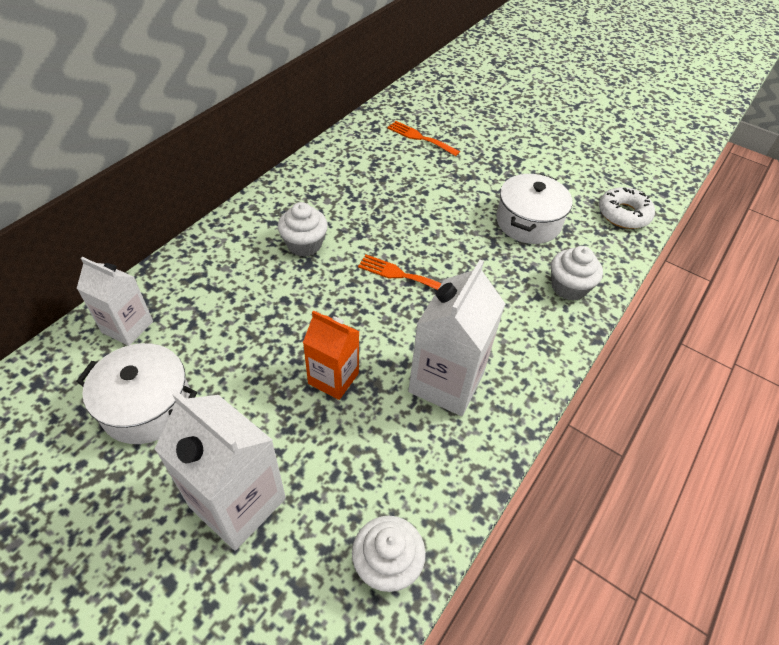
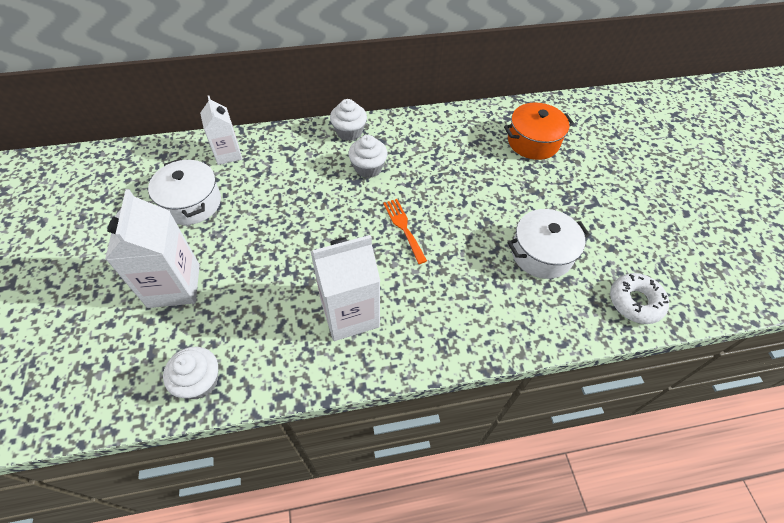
camera: 45 degrees right, 5 degrees up
orange carton [303,310,359,400] -> none
orange fork [387,121,460,156] -> orange pot [504,103,574,160]
white cupcake [551,246,603,300] -> white cupcake moved to [330,99,367,141]

